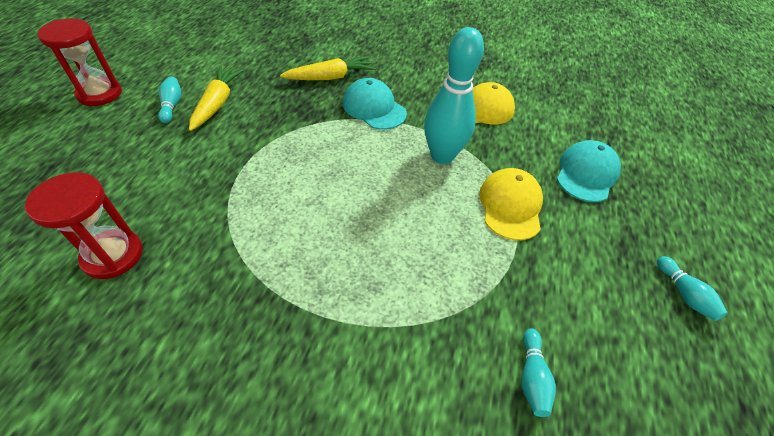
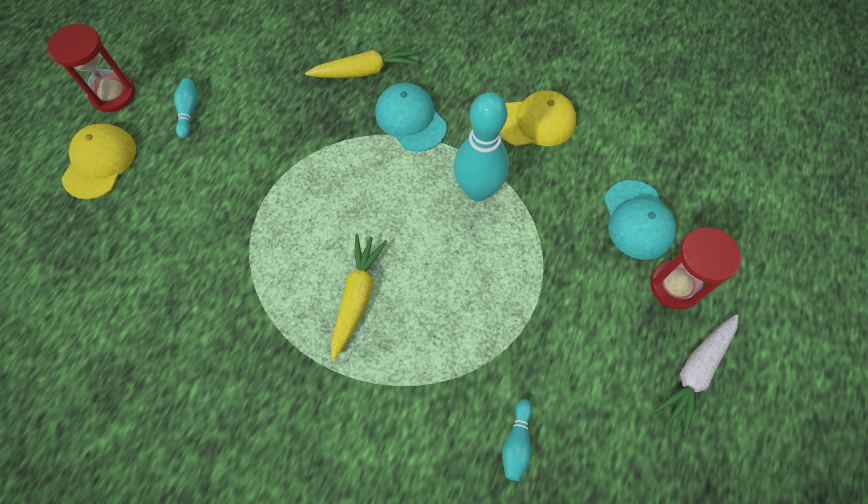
camera: 10 degrees right, 15 degrees up
red hourglass [25,172,143,279] -> red hourglass moved to [650,227,741,310]
yellow carrot [189,66,244,131] -> yellow carrot moved to [331,234,388,360]
yellow cap [479,168,543,240] -> yellow cap moved to [62,123,136,199]
turquoise cap [557,140,621,202] -> turquoise cap turned 135 degrees clockwise [604,180,676,260]
turquoise bowling pin [657,256,728,321] -> white carrot [653,314,738,435]

